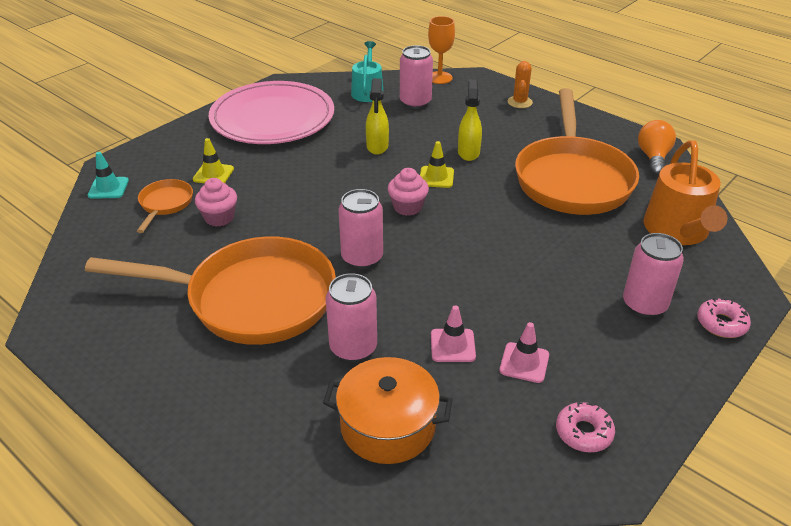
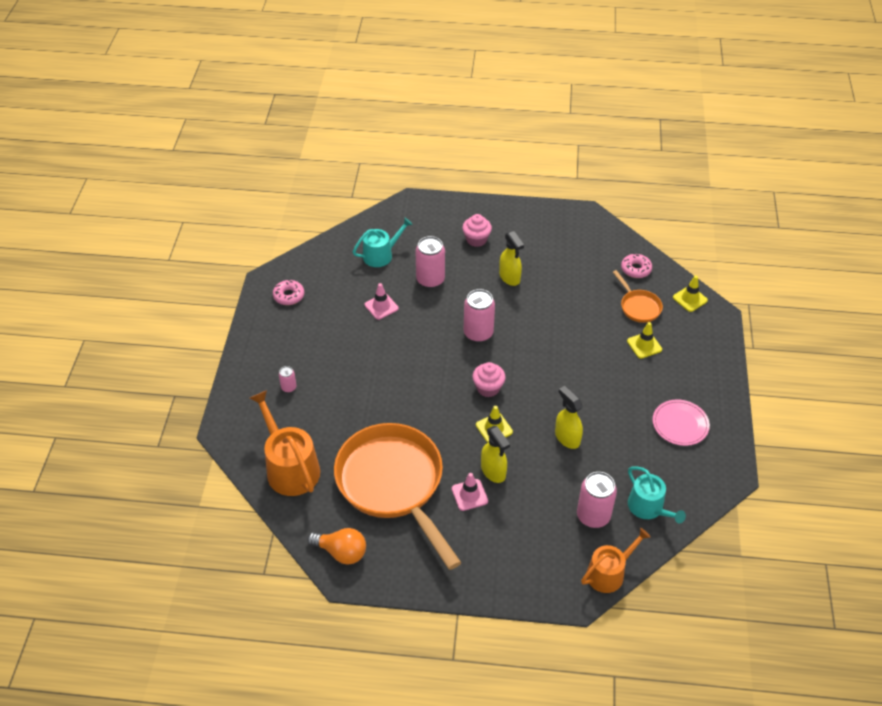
camera: 145 degrees right, 10 degrees up
orange pan [85,237,336,345] -> yellow spray bottle [499,231,524,286]
turquoise traffic cone [88,152,129,199] -> yellow traffic cone [673,275,708,312]
pink cupcake [195,178,237,227] -> pink cupcake moved to [462,214,492,247]
pink plate [209,81,334,144] -> pink plate [653,400,710,446], size x0.47
orange pot [323,357,453,464] -> turquoise watering can [353,218,413,267]
orange goblet [428,16,455,84] -> orange watering can [581,528,650,593]
pink traffic cone [499,322,549,383] -> pink traffic cone moved to [452,473,488,511]
orange cactus [507,61,533,108] -> none
pink can [623,233,684,318] -> pink can [279,366,296,393], size x0.50
orange light bulb [638,120,676,175] -> orange light bulb turned 45 degrees counterclockwise [307,528,366,565]
pink donut [697,298,751,338] -> pink donut moved to [621,253,652,278]

